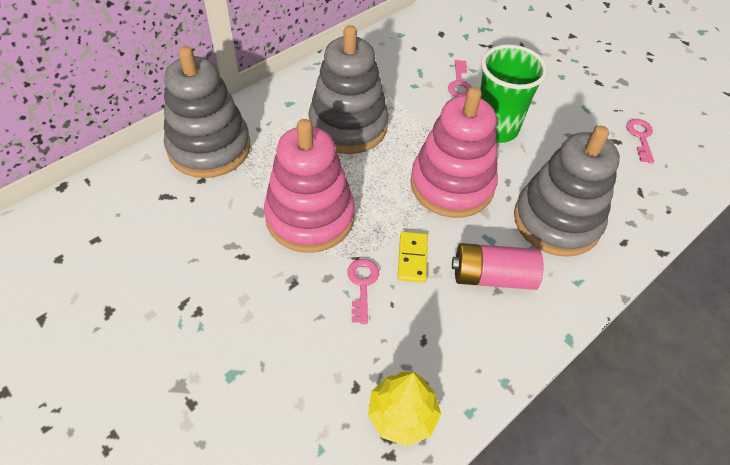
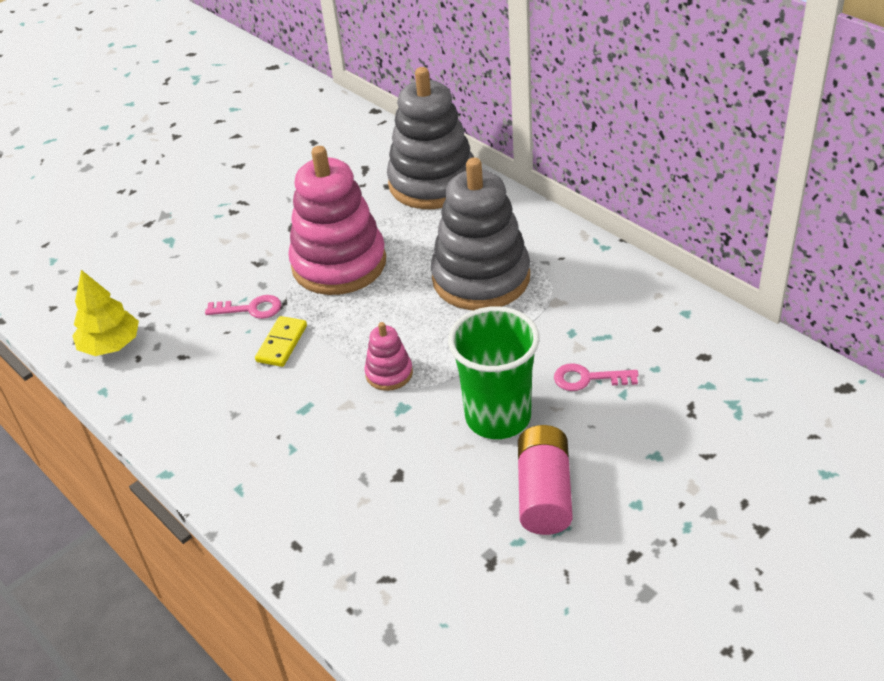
camera: 95 degrees right, 10 degrees down
yellow domino [398,231,428,283] -> yellow domino turned 75 degrees counterclockwise [255,316,307,367]
pink stacking toy [410,87,498,218] -> pink stacking toy [364,322,413,391], size x0.45
pink battery [452,243,544,290] -> pink battery moved to [518,425,572,535]
grey stacking toy [514,126,620,257] -> none
pink key [626,119,654,163] -> none

